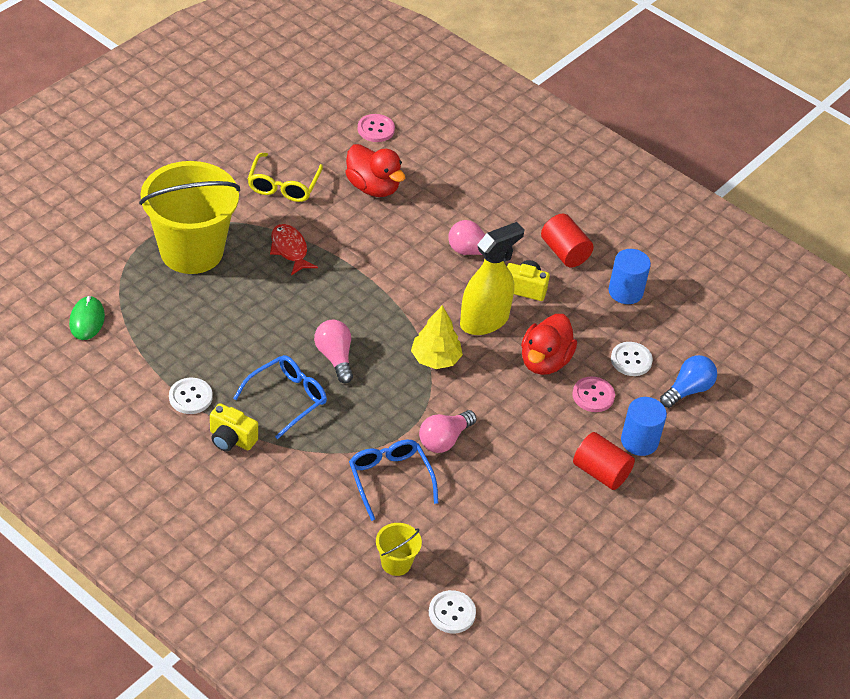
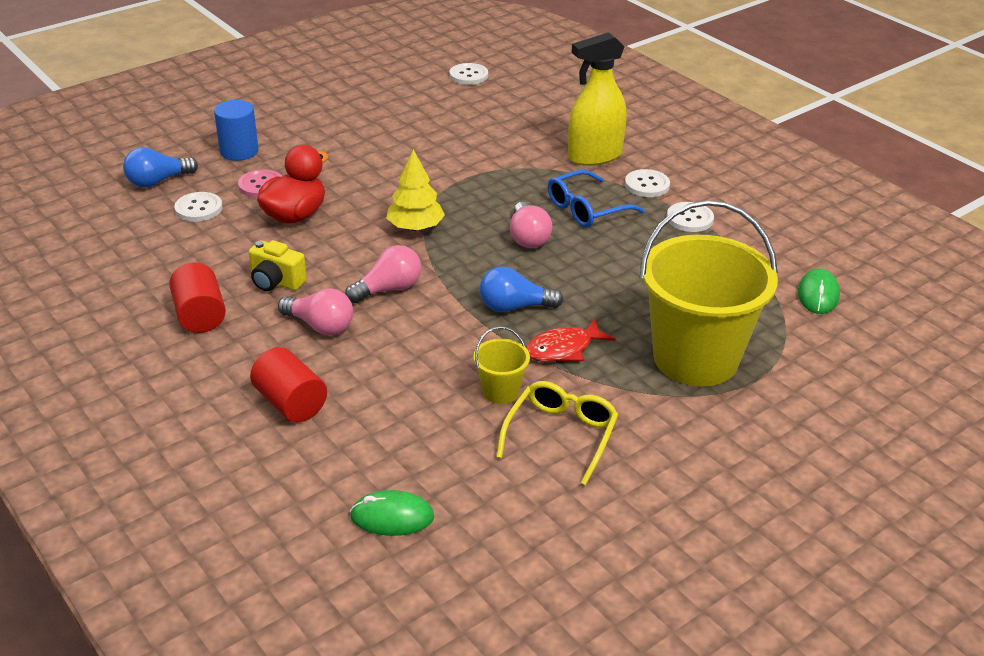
camera: 165 degrees left, 10 degrees down
yellow camera [210,403,258,452] -> white button [625,169,670,197]
red fish [270,224,318,275] -> red fish turned 75 degrees clockwise [526,318,615,362]
red duck [345,144,405,197] -> none
blue glasses [349,440,438,521] -> none
pink button [358,114,395,142] -> green mouse [350,490,434,536]
yellow bucket [376,523,422,576] -> yellow bucket moved to [473,326,530,404]
pink light bulb [419,410,477,453] -> pink light bulb moved to [345,245,421,303]
yellow spray bottle [460,222,525,335] -> yellow spray bottle moved to [568,32,626,166]
red cylinder [573,432,635,490] -> red cylinder moved to [250,347,327,422]
blue cylinder [609,249,651,304] -> none
none -> blue light bulb [480,266,563,312]

